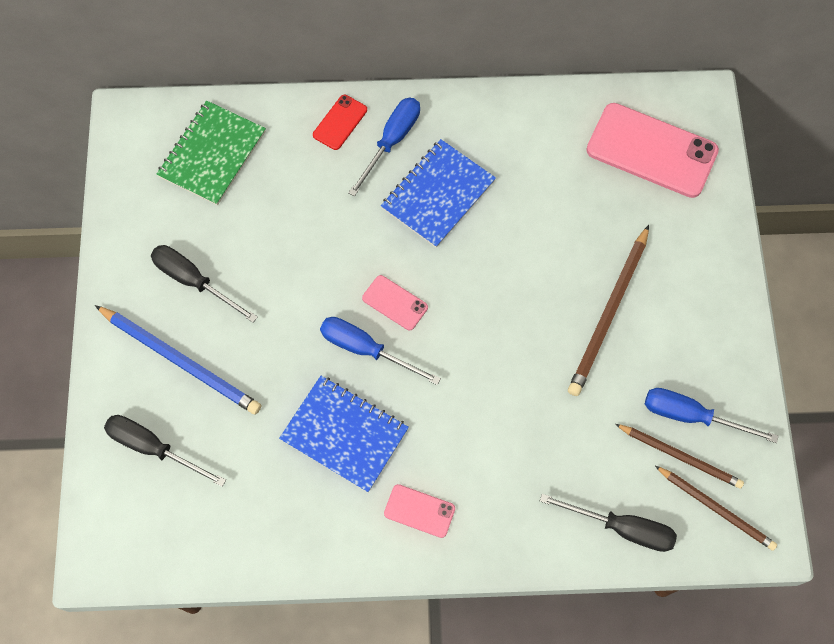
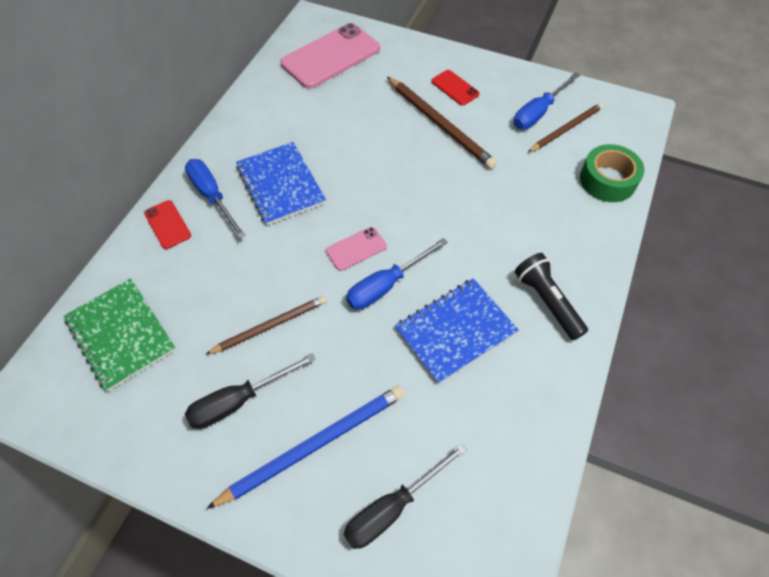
camera: 65 degrees left, 10 degrees down
pink phone [384,484,455,538] -> black flashlight [515,253,588,340]
black screwdriver [540,494,677,552] -> green tape [580,144,644,202]
brown pencil [655,466,777,551] -> brown pencil moved to [205,296,326,355]
none -> red phone [431,70,479,105]

